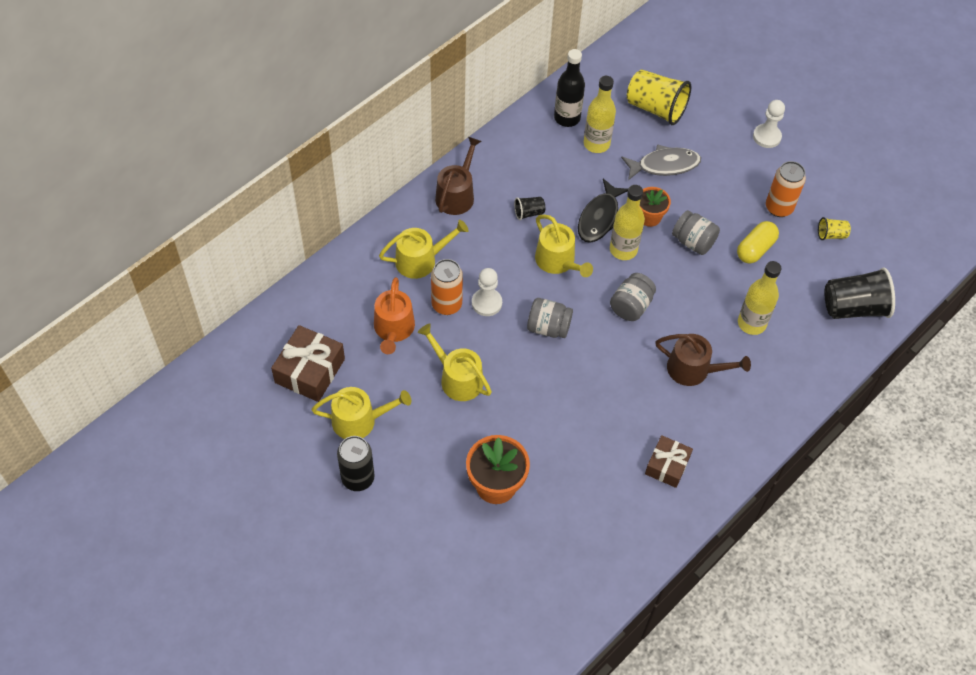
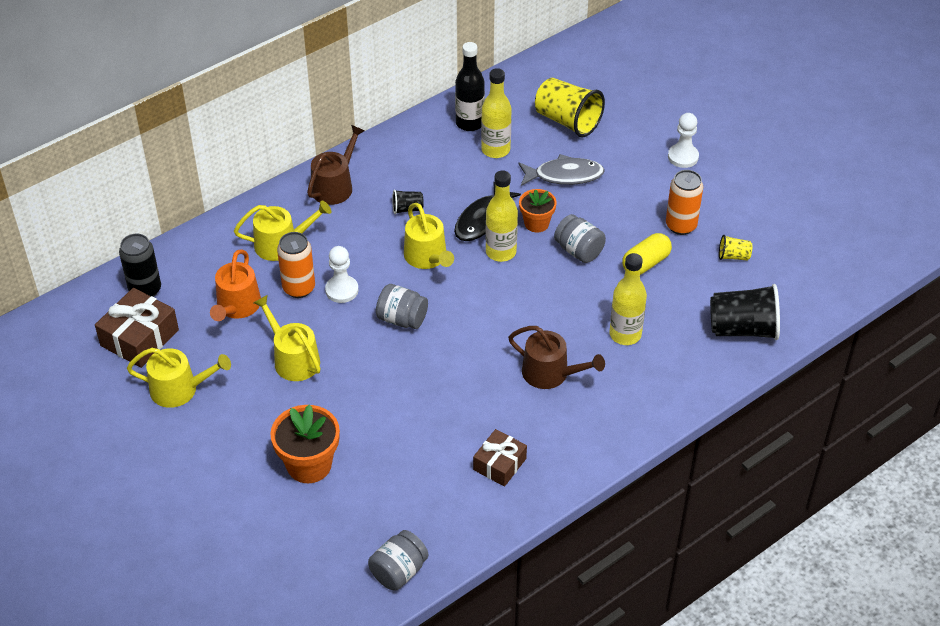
camera: 10 degrees right, 10 degrees down
black can [337,436,375,491] -> black can moved to [119,234,161,297]
grey jar [610,273,656,321] -> grey jar moved to [368,530,429,590]

